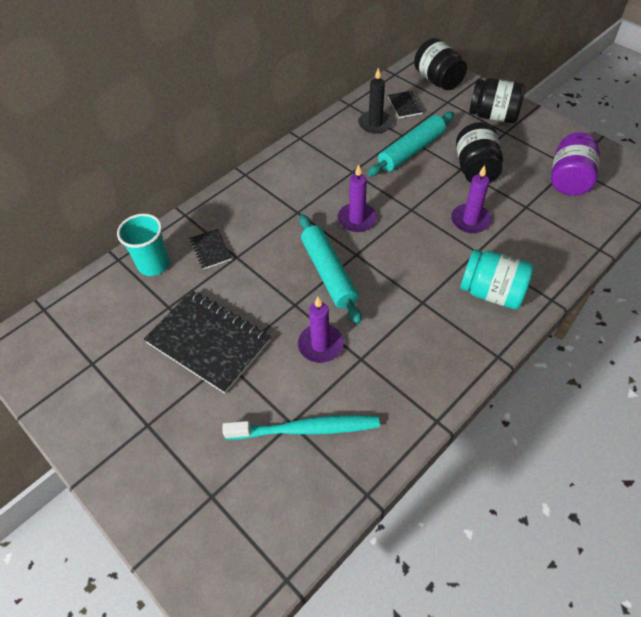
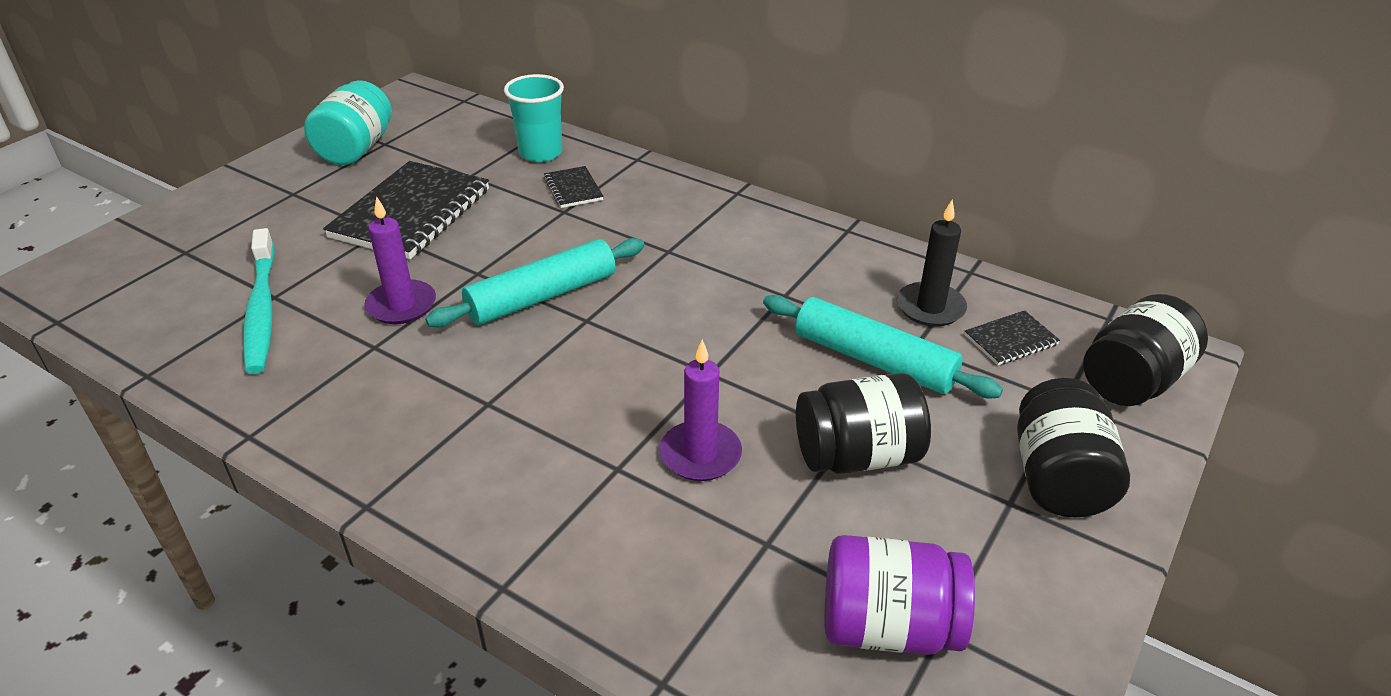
camera: 75 degrees right, 15 degrees down
black notebook [190,229,232,270] -> black notebook turned 75 degrees counterclockwise [544,166,604,208]
purple candle [337,164,377,232] -> none
turquoise jar [461,249,534,309] -> turquoise jar moved to [304,80,392,165]

